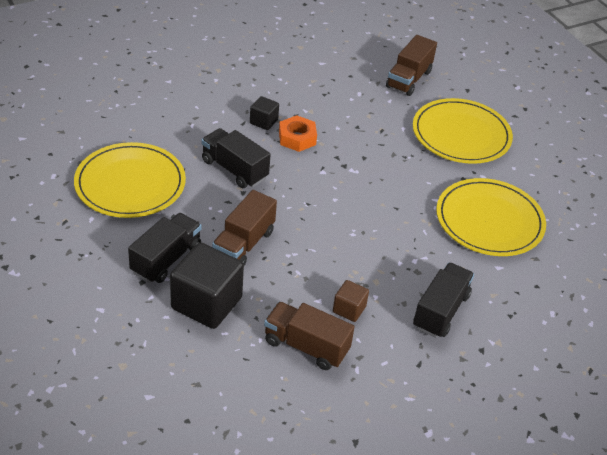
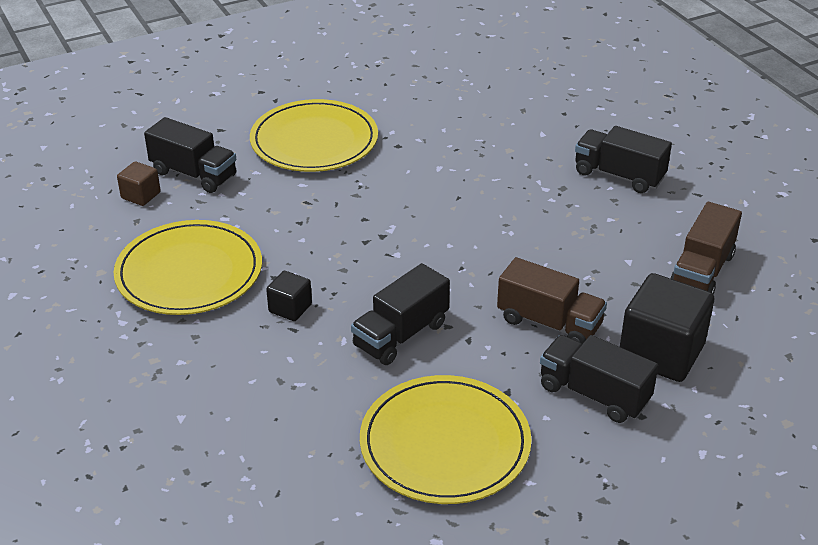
camera: 85 degrees left, 5 degrees down
orange nut [279,115,317,152] -> none
brown cube [333,280,369,322] -> brown cube moved to [117,161,161,206]
brown truck [386,35,437,96] -> black truck [144,117,236,193]
yellow plate [436,178,546,256] -> yellow plate moved to [114,220,262,315]

